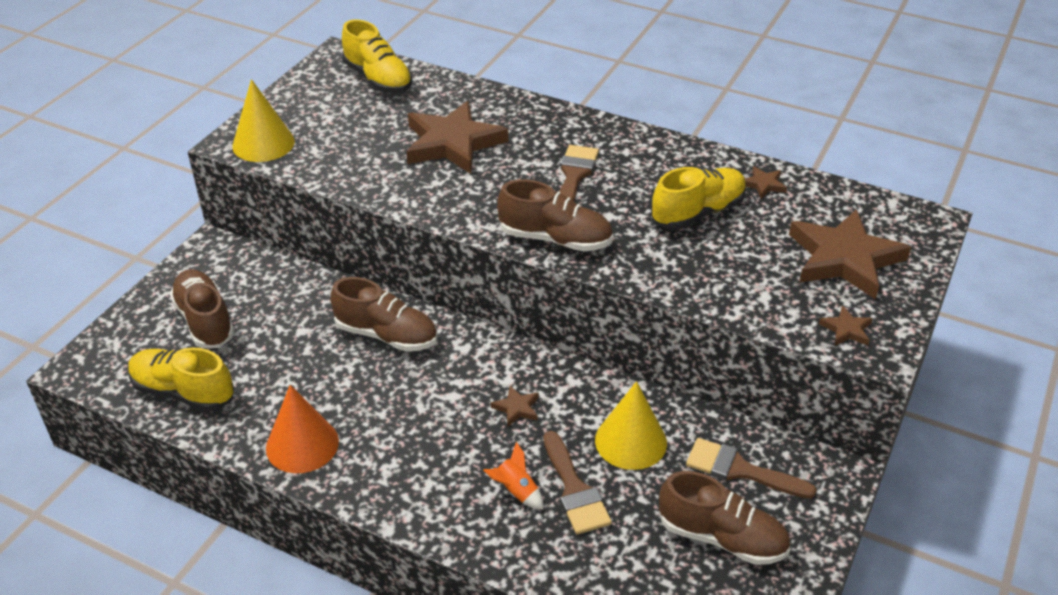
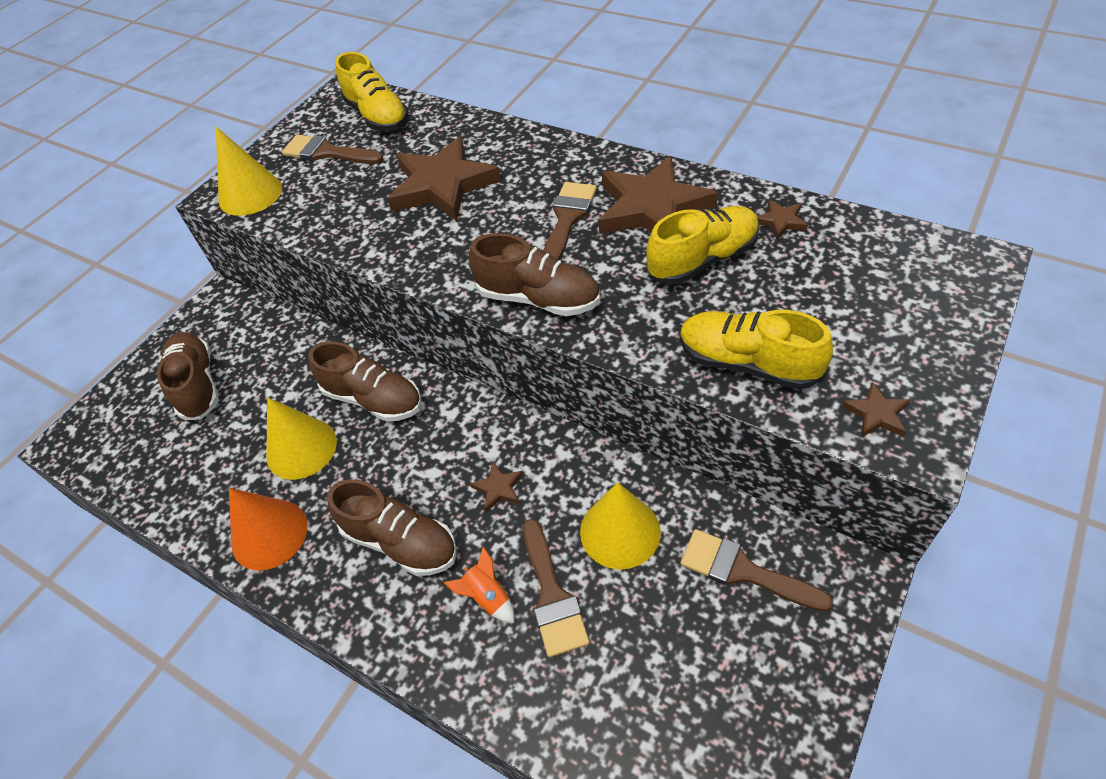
camera: 10 degrees right, 10 degrees up
yellow shoe [128,347,234,411] -> yellow shoe moved to [680,310,833,390]
brown shoe [659,471,790,565] -> brown shoe moved to [327,479,457,576]
brown star [789,209,911,300] -> brown star moved to [599,156,718,234]
none -> yellow cone [266,397,337,480]
none -> brown brush [282,134,384,164]

